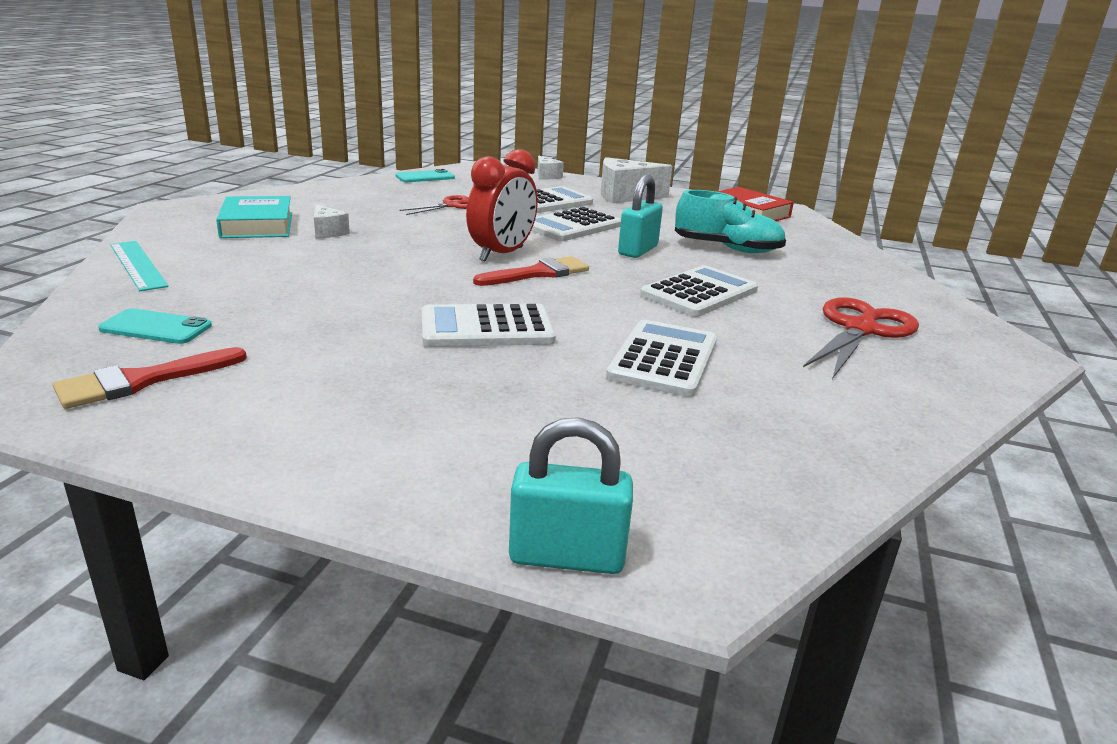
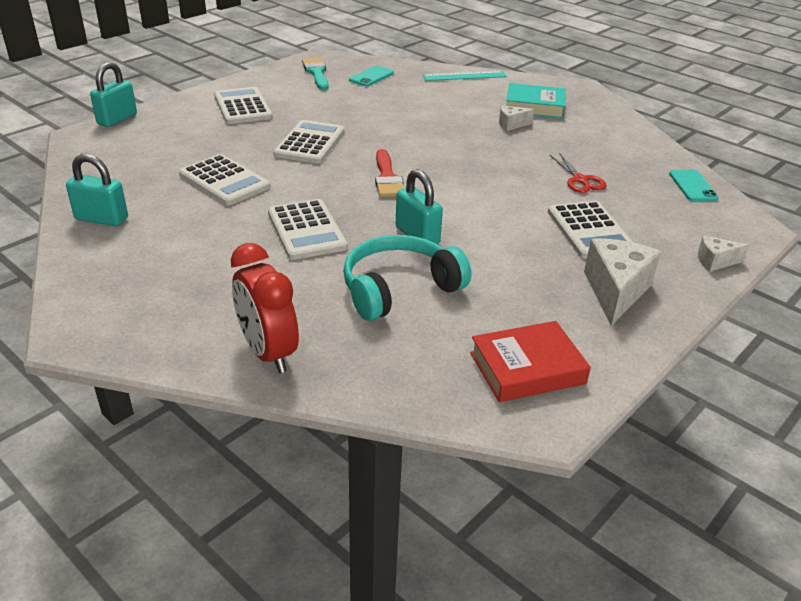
camera: 115 degrees right, 10 degrees up
red brush [53,347,247,409] -> turquoise brush [302,58,328,90]
red clock [466,149,538,261] -> red clock moved to [231,243,299,373]
white calculator [531,207,621,241] -> white calculator moved to [214,87,273,124]
turquoise shoe [675,190,786,253] -> turquoise headphones [343,235,471,321]
red scissors [803,297,919,379] -> none
none -> turquoise padlock [66,154,128,226]

